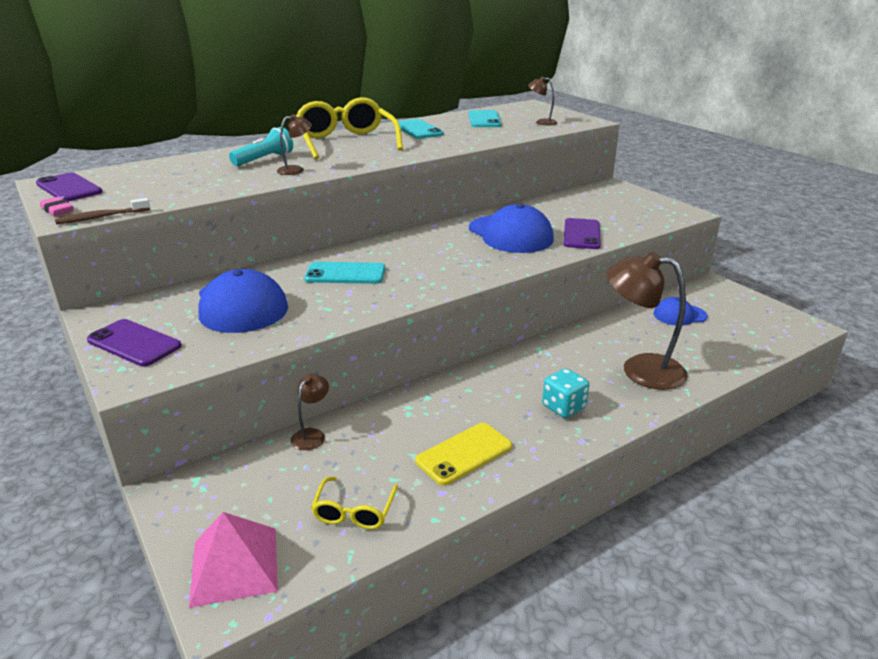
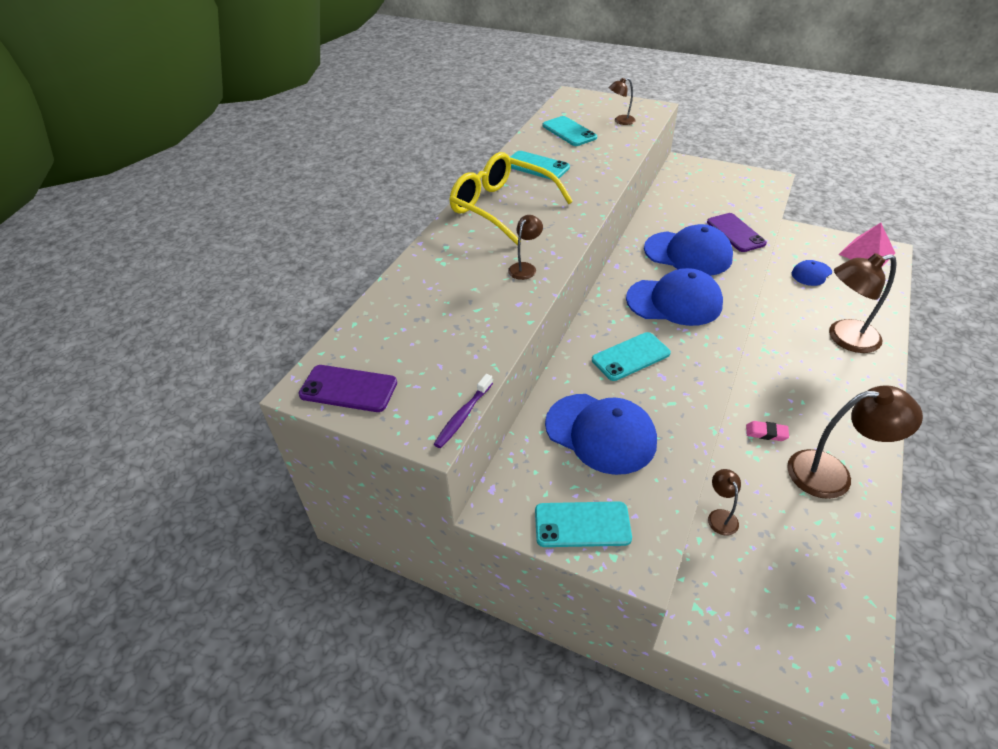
camera: 30 degrees left, 15 degrees up
pink eraser [40,197,73,216] -> pink eraser moved to [746,421,789,441]
brown toothbrush [55,198,150,224] -> purple toothbrush [434,374,493,448]
purple phone [87,319,182,366] -> turquoise phone [535,501,632,547]
pink pyramid [189,512,278,608] -> pink pyramid moved to [839,223,895,266]
turquoise flashlight [229,127,293,166] -> none
yellow glasses [311,477,398,529] -> none
yellow phone [415,423,512,486] -> brown lamp [787,385,923,499]
turquoise dice [542,368,589,418] -> none
none -> blue cap [626,268,723,326]

